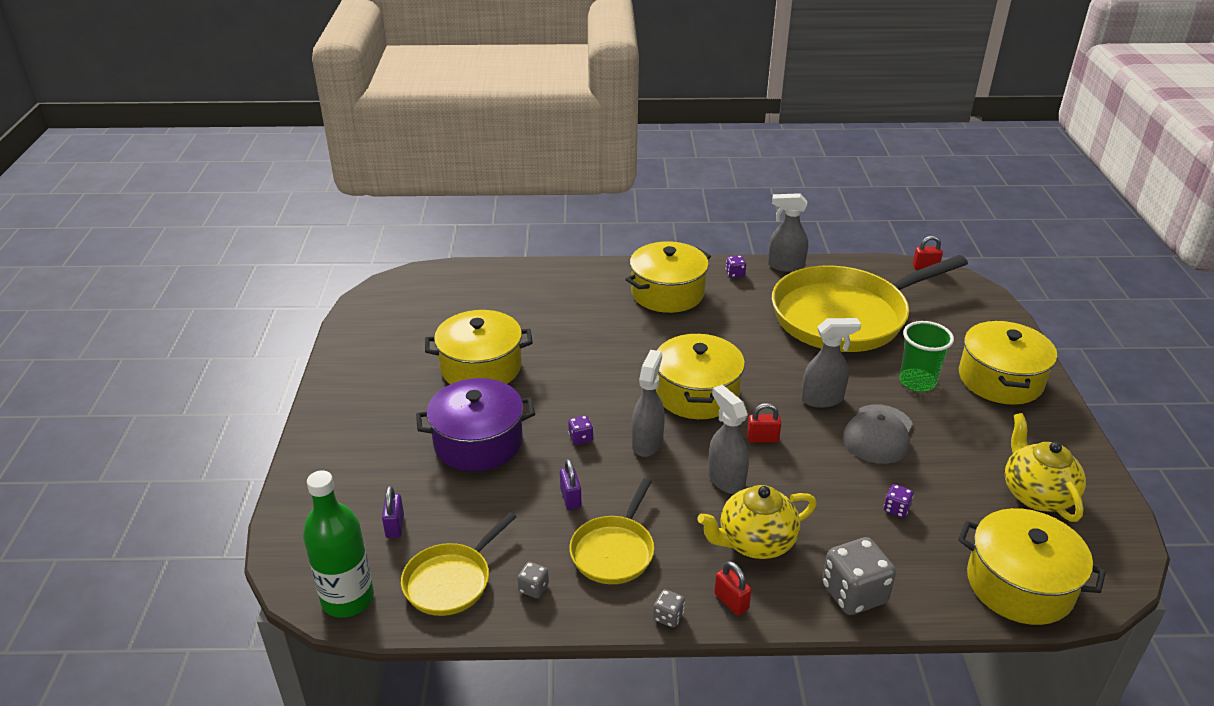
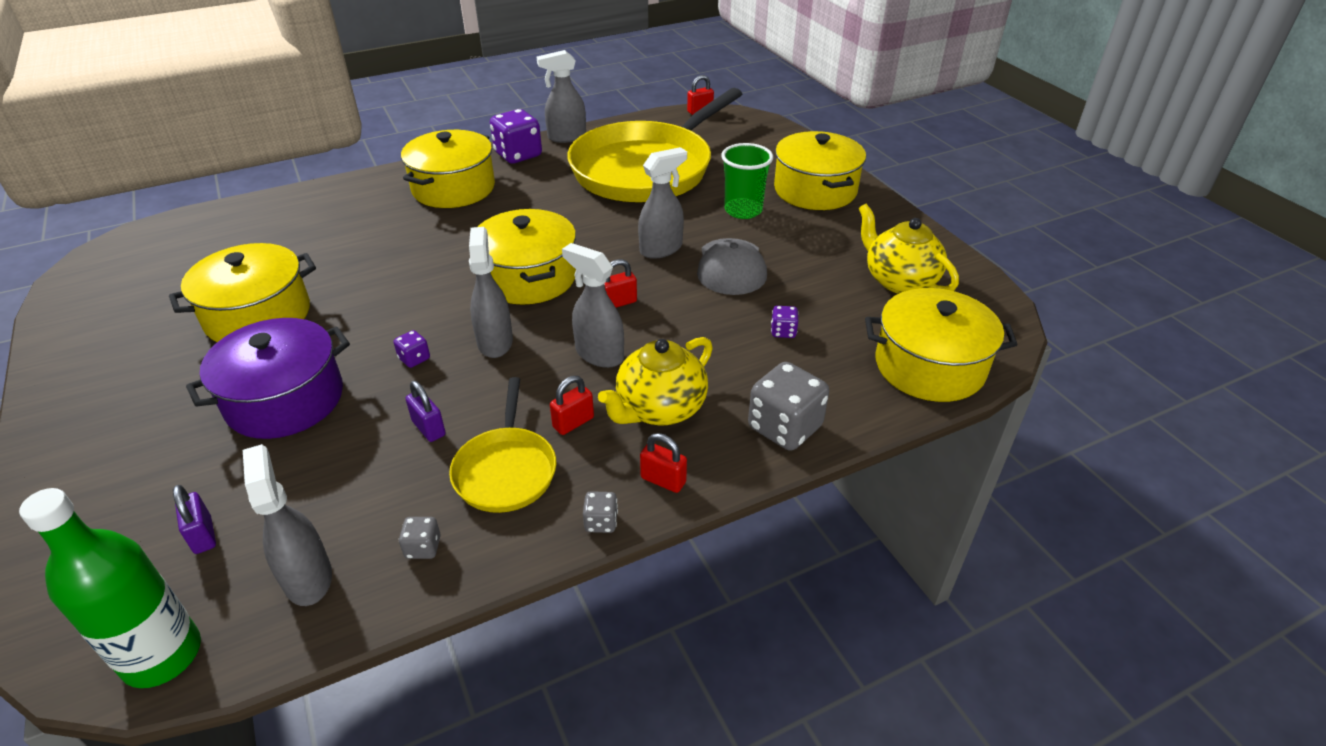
camera: 25 degrees left, 5 degrees up
yellow pan [401,512,516,616] -> grey spray bottle [243,444,332,606]
purple dice [726,255,746,278] -> purple dice [490,109,542,164], size x2.11
none -> red padlock [550,376,594,435]

